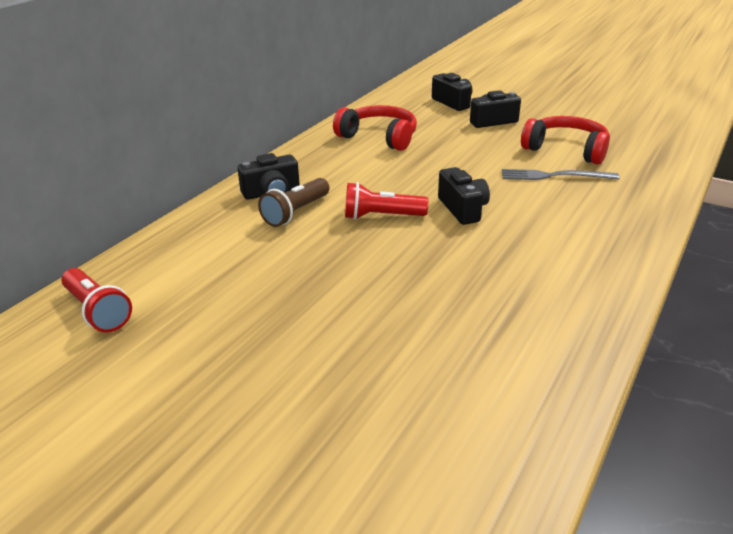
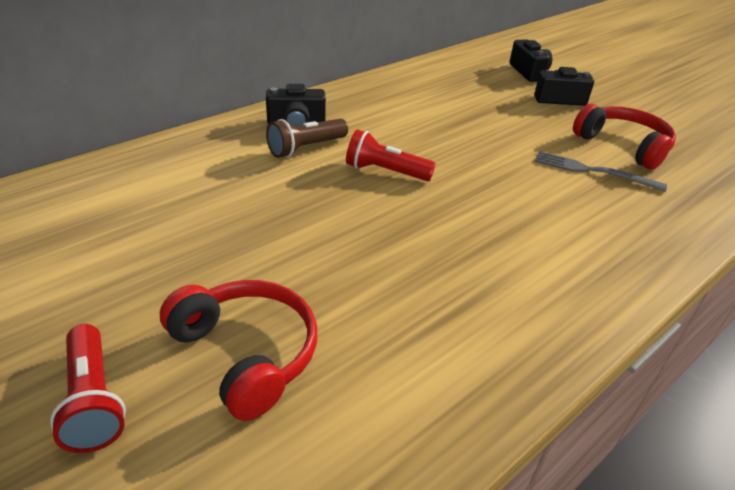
camera: 15 degrees right, 5 degrees up
red flashlight [62,268,132,333] -> red flashlight moved to [50,324,126,453]
red headphones [333,105,417,151] -> red headphones moved to [160,280,317,421]
black camera [438,167,490,225] -> none

